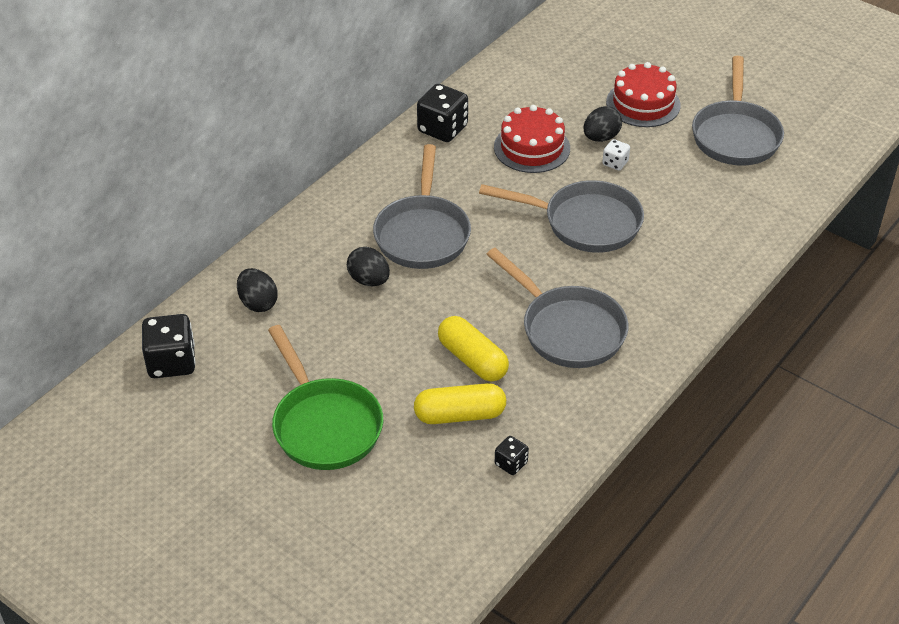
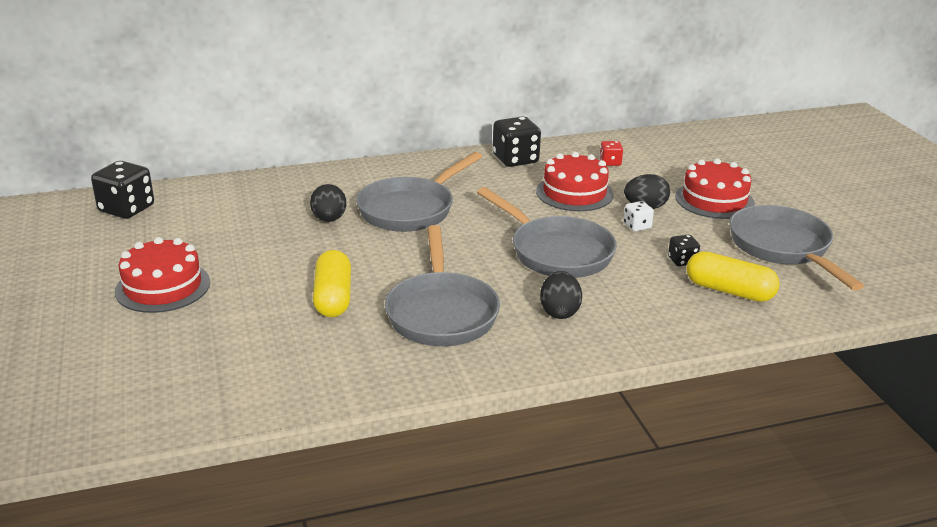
camera: 35 degrees right, 15 degrees down
black egg [237,268,278,312] -> black egg moved to [540,271,582,319]
green pan [268,325,383,470] -> red cake [115,237,210,313]
yellow capsule [414,383,506,424] -> yellow capsule moved to [686,251,780,302]
black dice [495,436,529,475] -> black dice moved to [668,235,700,266]
grey pan [692,56,784,166] -> grey pan turned 120 degrees clockwise [729,205,864,291]
none -> red dice [599,141,623,166]

